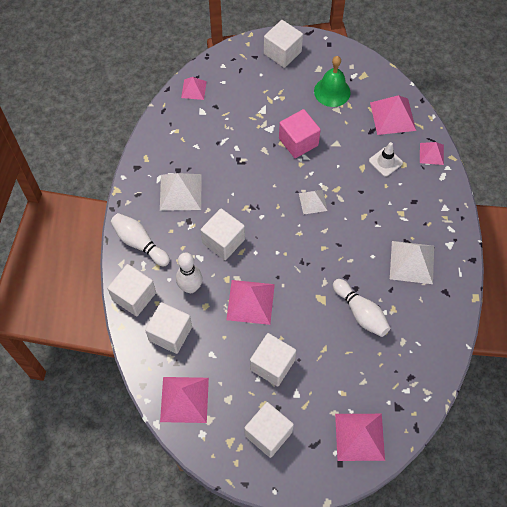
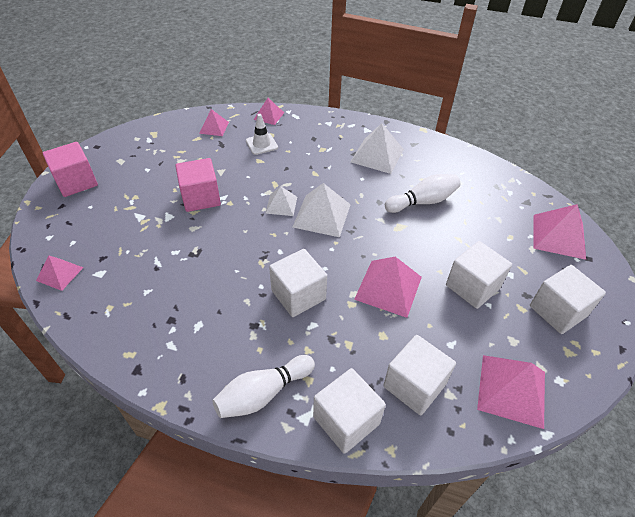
camera: 75 degrees left, 15 degrees down
white pyramid [160,173,202,211] -> white pyramid moved to [293,183,351,237]
white bowling pin [176,252,202,293] -> none
white cube [264,20,303,68] -> pink cube [43,142,98,197]
green bell [314,56,351,107] -> none
pink pyramid [370,95,416,135] -> pink pyramid [199,109,229,136], size x0.59

